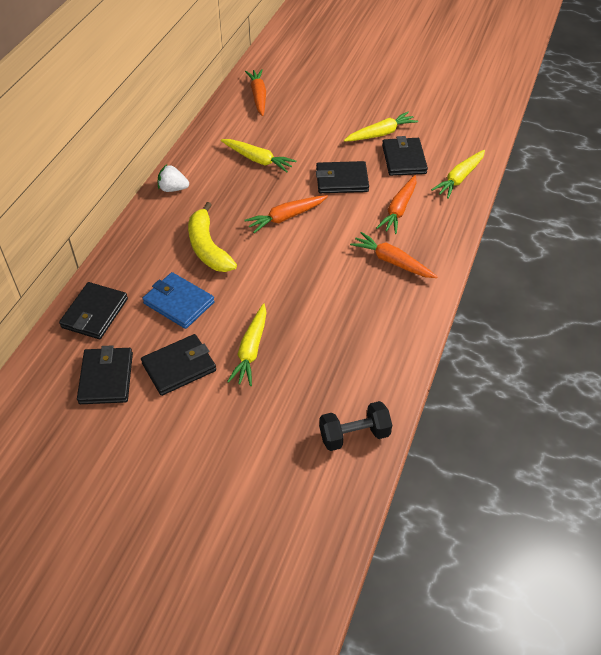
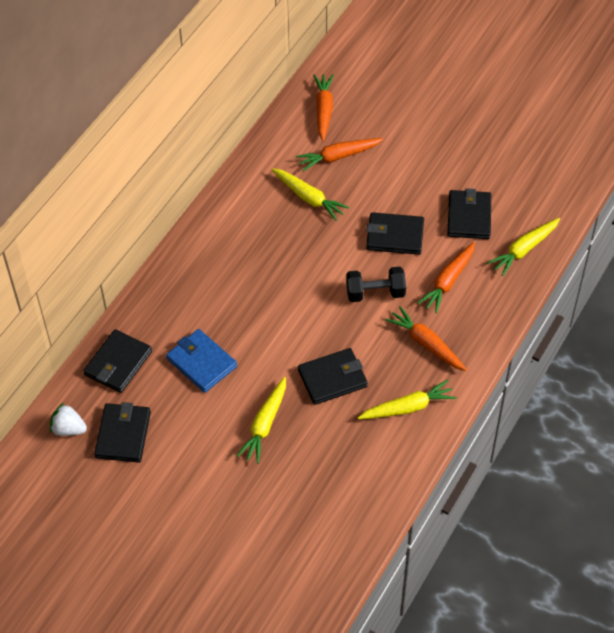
camera: 10 degrees right, 5 degrees up
black wallet [141,334,216,396] -> black wallet moved to [298,348,368,405]
white strawberry [158,164,189,192] -> white strawberry moved to [50,403,87,436]
yellow banana [188,202,237,272] -> none
orange carrot [244,195,328,233] -> orange carrot moved to [296,138,383,171]
black dumbbell [319,401,392,451] -> black dumbbell moved to [346,267,406,302]
yellow carrot [344,112,418,142] -> yellow carrot moved to [358,380,457,419]

